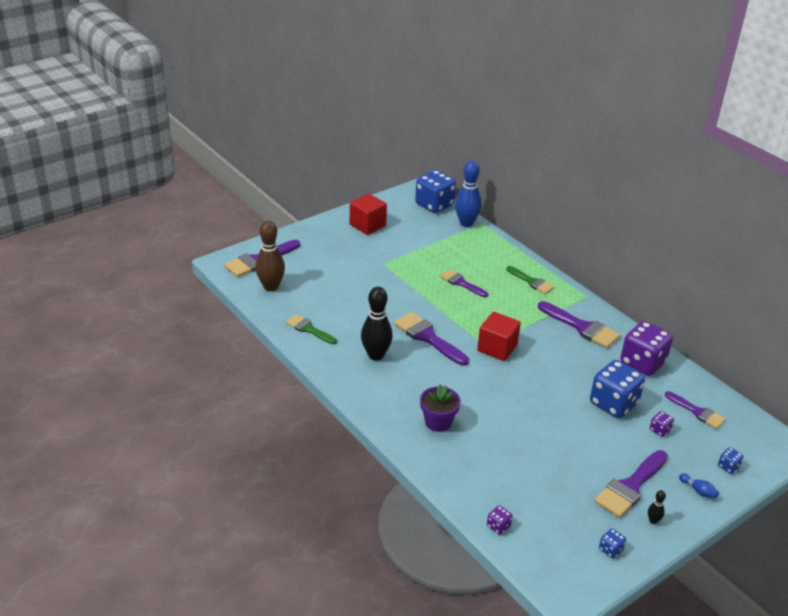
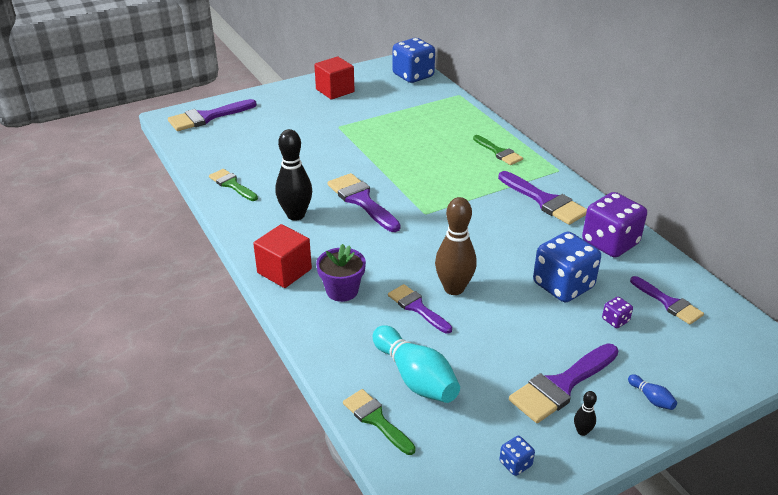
camera: 10 degrees right, 0 degrees up
brown bowling pin [255,221,285,291] -> brown bowling pin moved to [435,197,477,295]
purple brush [439,269,488,297] -> purple brush moved to [388,284,452,334]
blue bowling pin [455,161,482,227] -> none
red cube [477,312,521,361] -> red cube moved to [253,224,312,288]
purple dice [487,505,513,535] -> green brush [343,389,416,455]
blue dice [718,447,744,474] -> none
none -> turquoise bowling pin [373,325,460,403]

